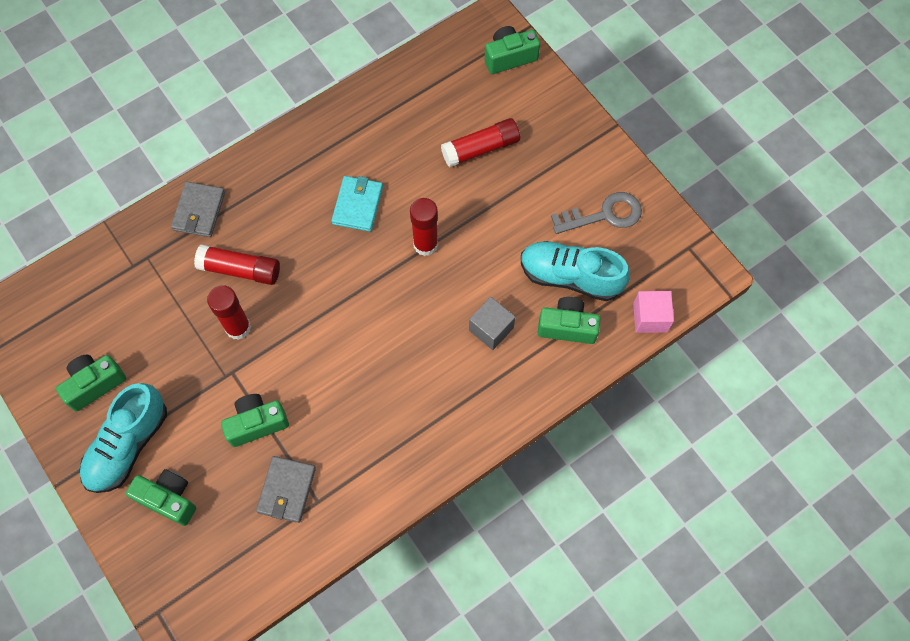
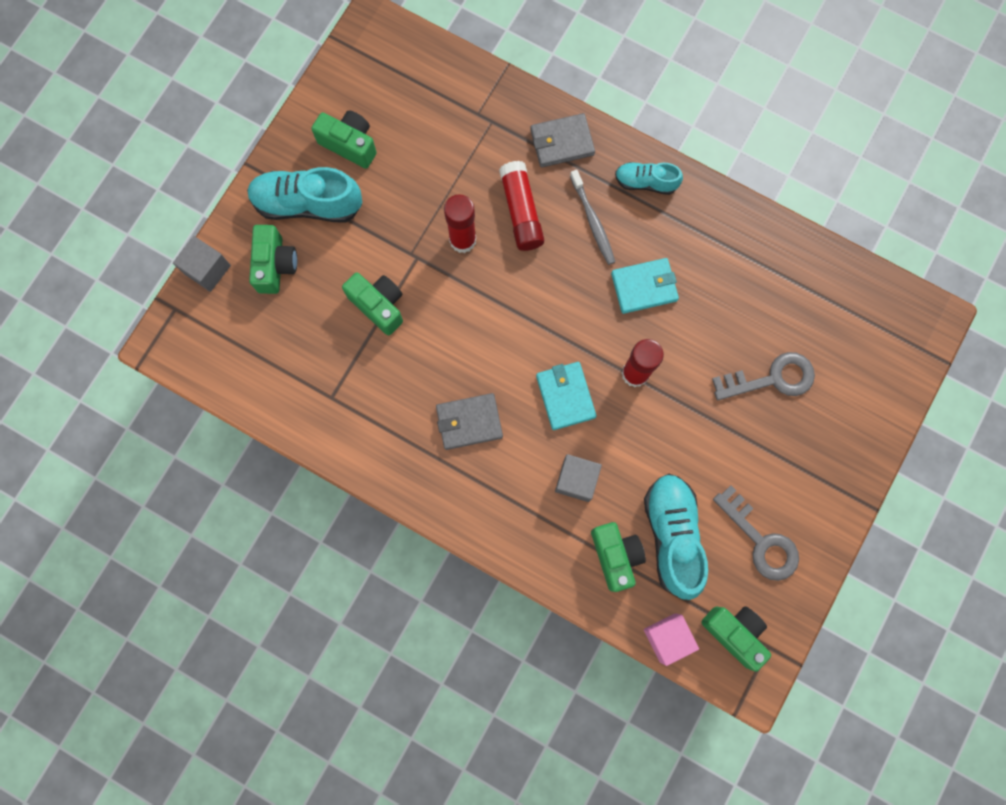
camera: 65 degrees right, 10 degrees up
grey wallet [256,456,316,523] -> grey wallet moved to [436,393,503,450]
red glue stick [441,118,520,168] -> grey key [712,352,815,400]
green camera [485,26,540,74] -> green camera moved to [701,606,771,672]
none -> grey cube [173,236,231,292]
none -> turquoise wallet [536,362,596,430]
none -> grey toothbrush [570,170,615,265]
none -> turquoise shoe [615,162,683,195]

